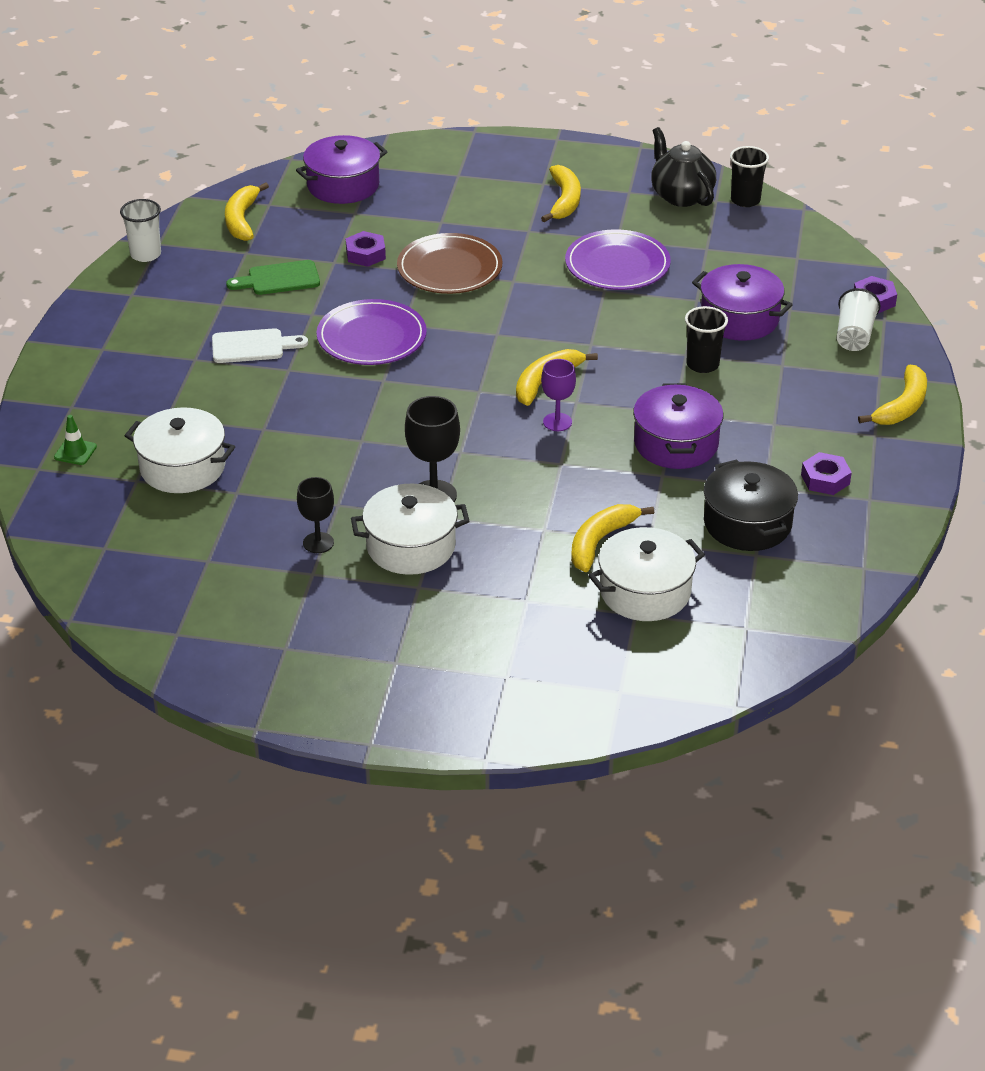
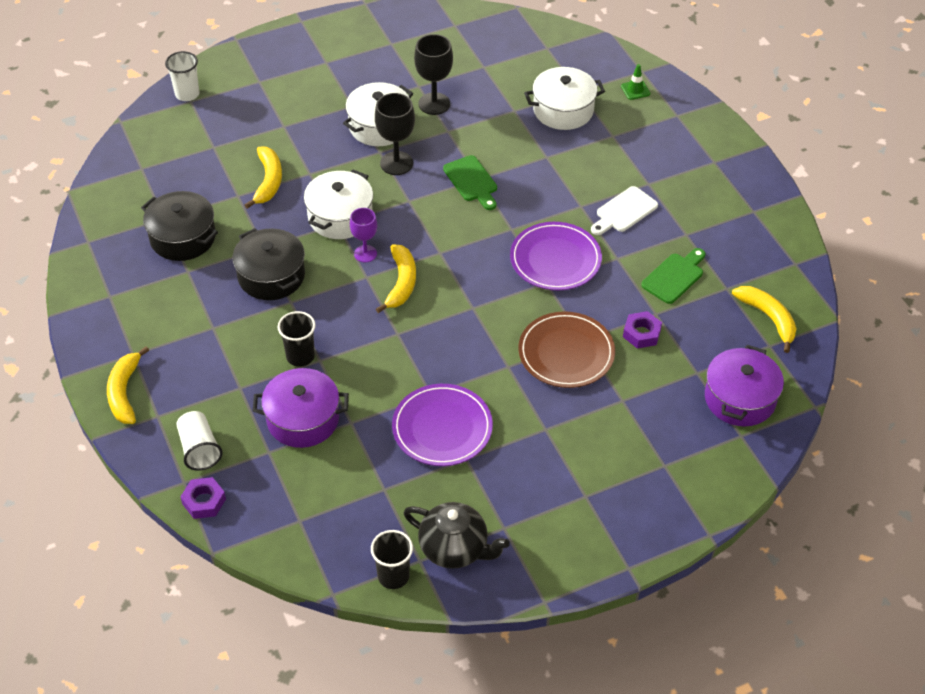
camera: 145 degrees right, 10 degrees up
white cup [120,199,161,262] -> white cup moved to [165,51,200,101]
black goblet [297,477,334,553] -> black goblet [414,34,453,115], size x1.52
yellow banana [541,165,581,222] -> none
white pot [588,527,705,621] -> white pot moved to [304,169,373,239]
purple pot [633,383,724,469] -> black pot [233,228,305,300]
purple nut [801,452,852,495] -> none
none -> green cutting board [443,155,497,210]

